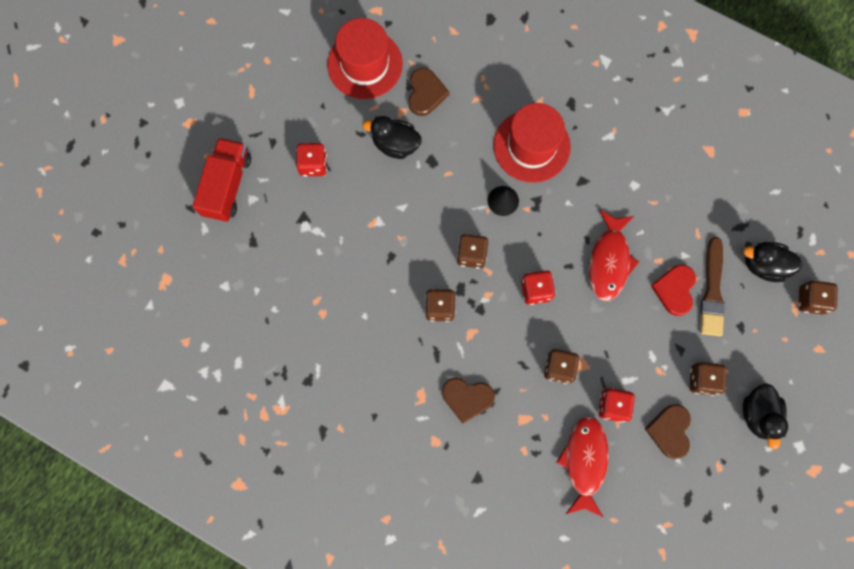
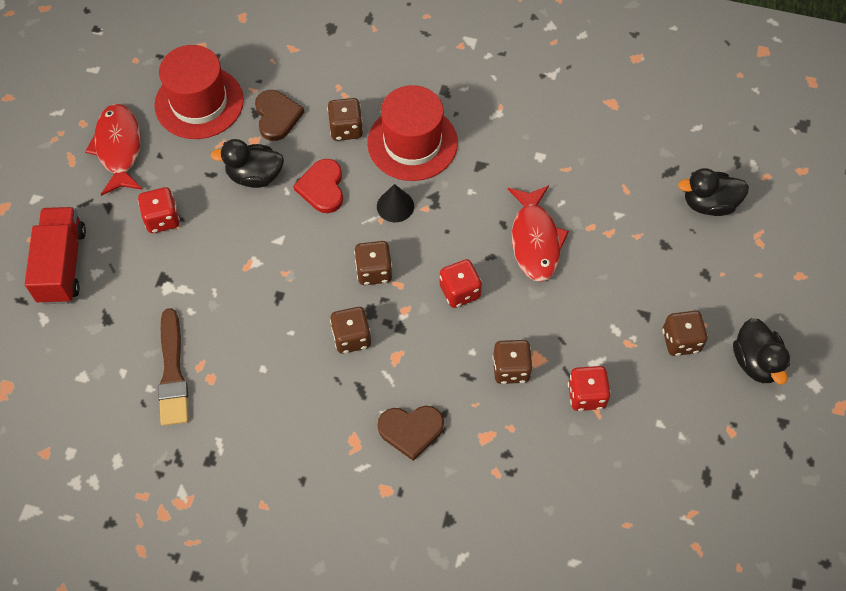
camera: 15 degrees left, 15 degrees down
red fish [556,416,609,517] -> red fish moved to [85,104,143,196]
brown heart [645,404,691,459] -> none
red heart [651,265,696,316] -> red heart moved to [293,159,343,213]
brown brush [700,237,725,336] -> brown brush moved to [158,308,189,426]
brown dice [798,280,838,315] -> brown dice moved to [327,98,363,141]

